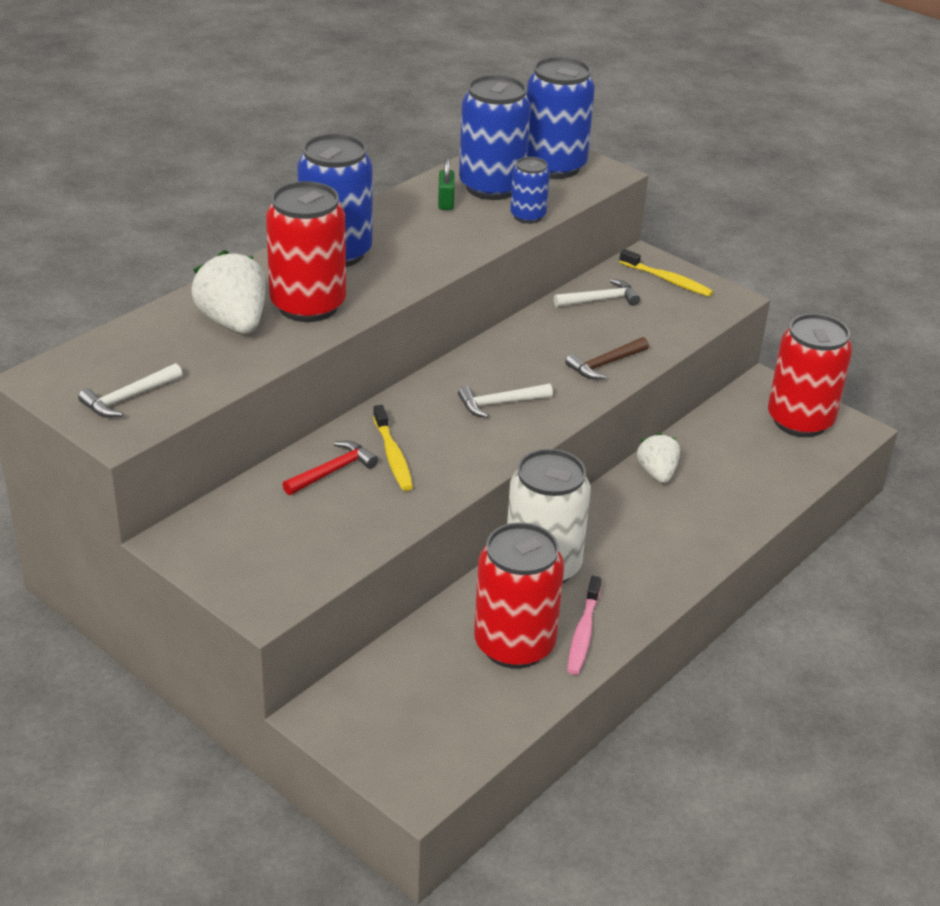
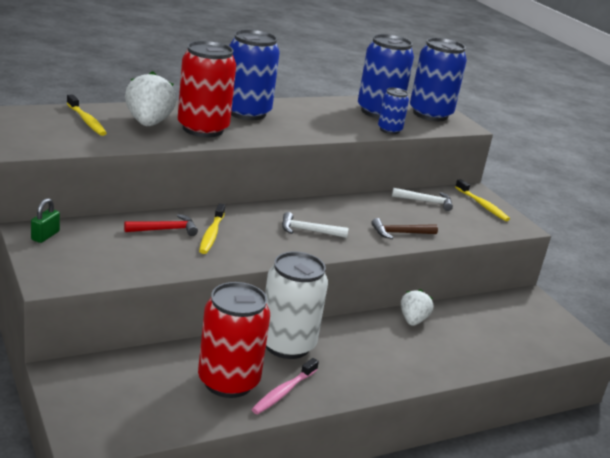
camera: 20 degrees right, 10 degrees down
white hammer [78,363,182,418] -> none
green padlock [438,158,455,210] -> green padlock moved to [31,198,60,243]
red can [768,313,852,437] -> none
none -> yellow toothbrush [67,94,107,136]

